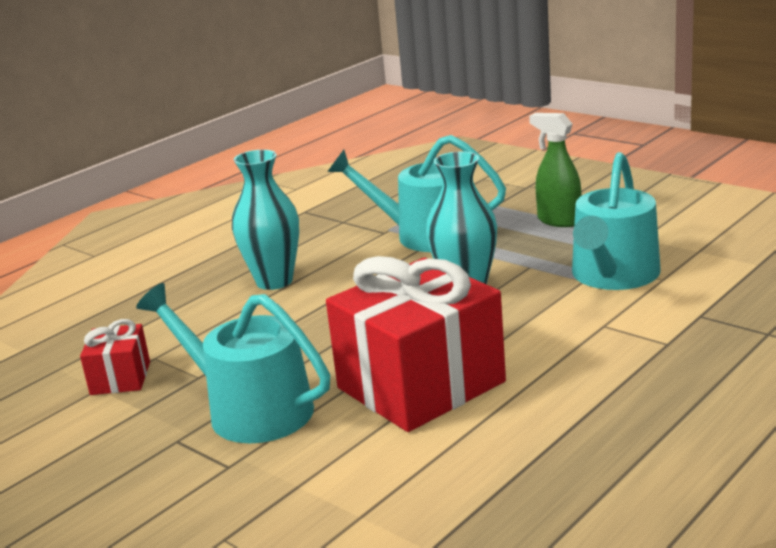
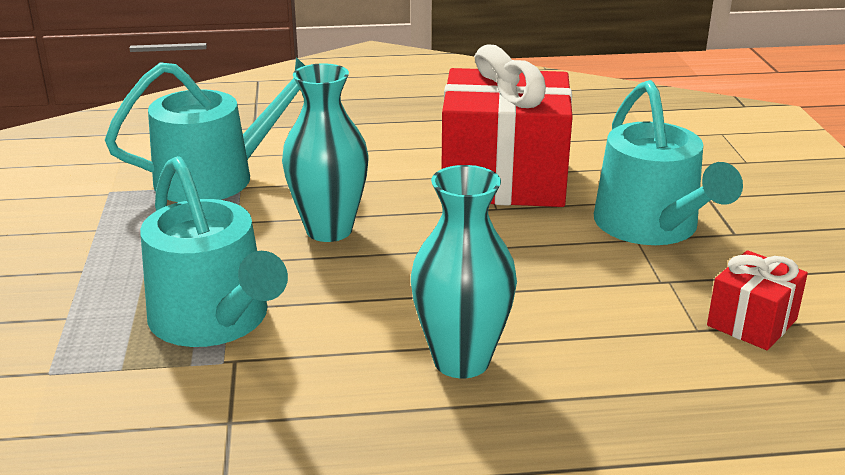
camera: 140 degrees left, 5 degrees up
green spray bottle [529,113,581,227] -> none

